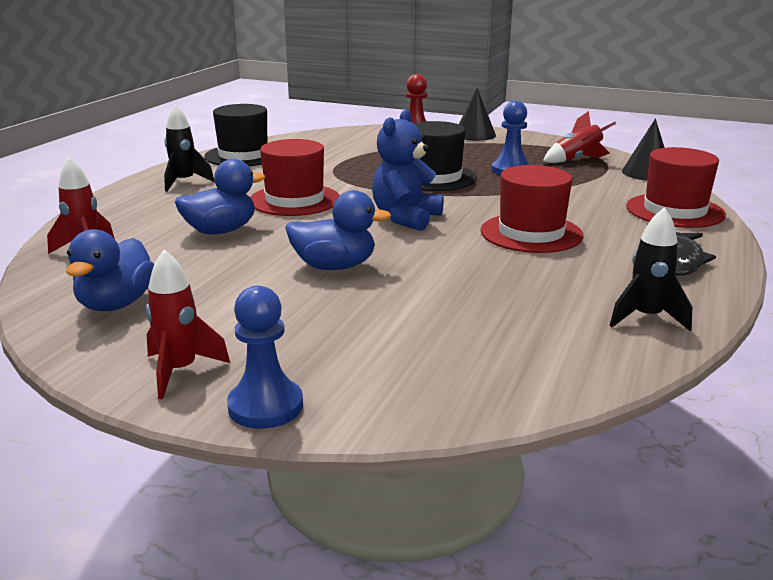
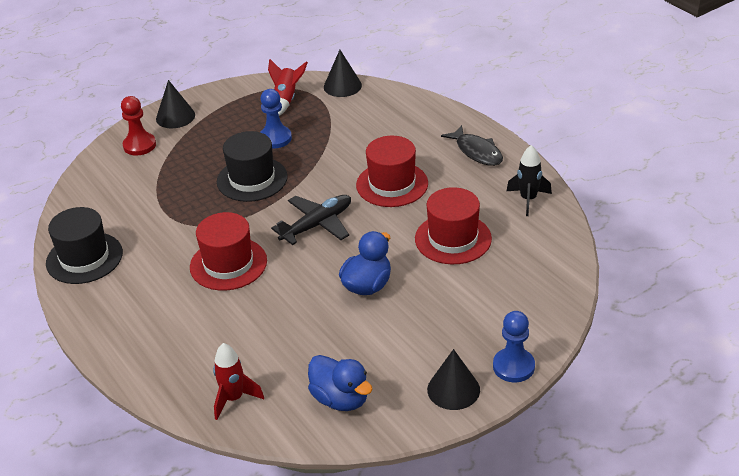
camera: 55 degrees left, 15 degrees up
red rocket [146,249,230,399] -> black cone [427,349,480,410]
black rocket [164,104,215,192] -> none
blue duck [175,159,265,235] -> none
blue teddy bear [372,109,444,231] -> black plane [271,195,351,245]
red hat [626,147,726,228] -> red hat moved to [415,187,492,264]

